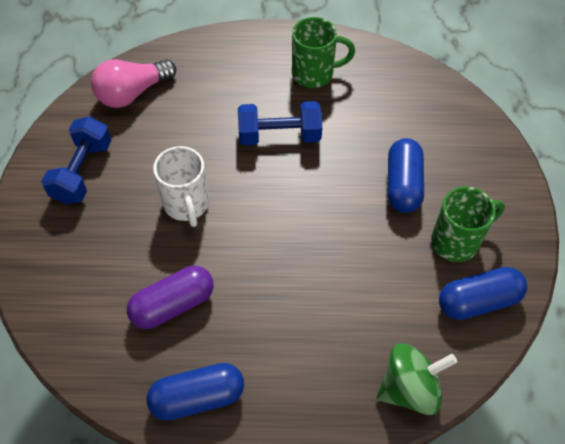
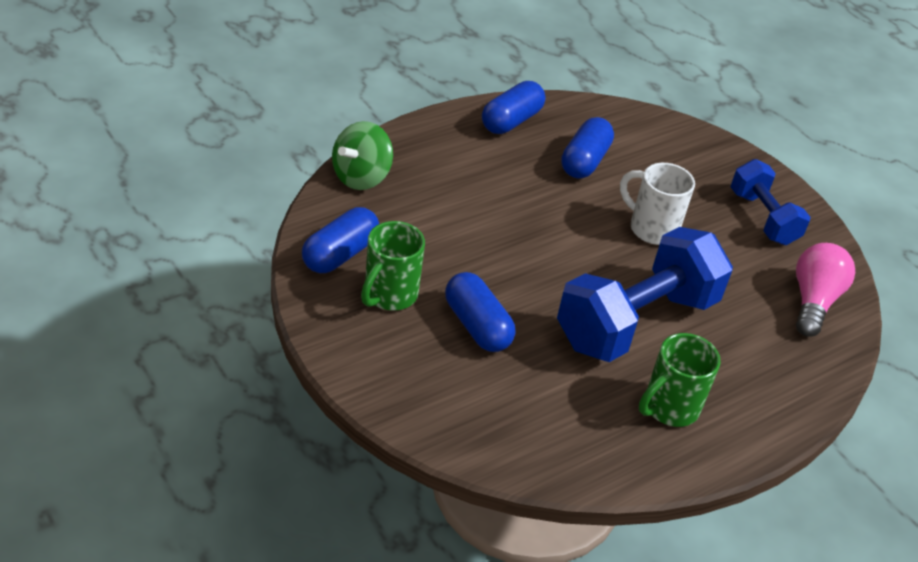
camera: 140 degrees right, 15 degrees down
purple capsule [127,266,213,329] -> blue capsule [561,117,614,179]
blue dumbbell [238,101,322,146] -> blue dumbbell [557,227,733,362], size x1.73

